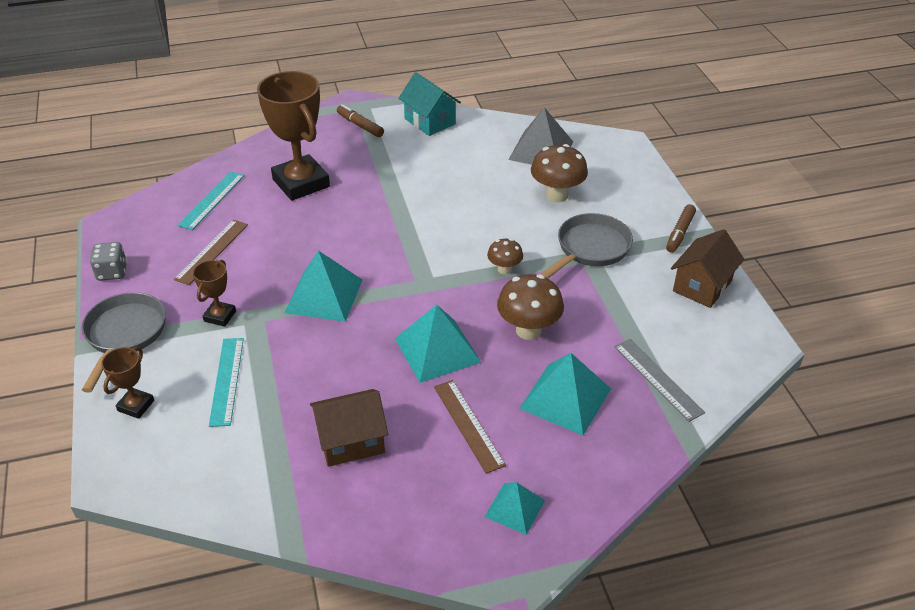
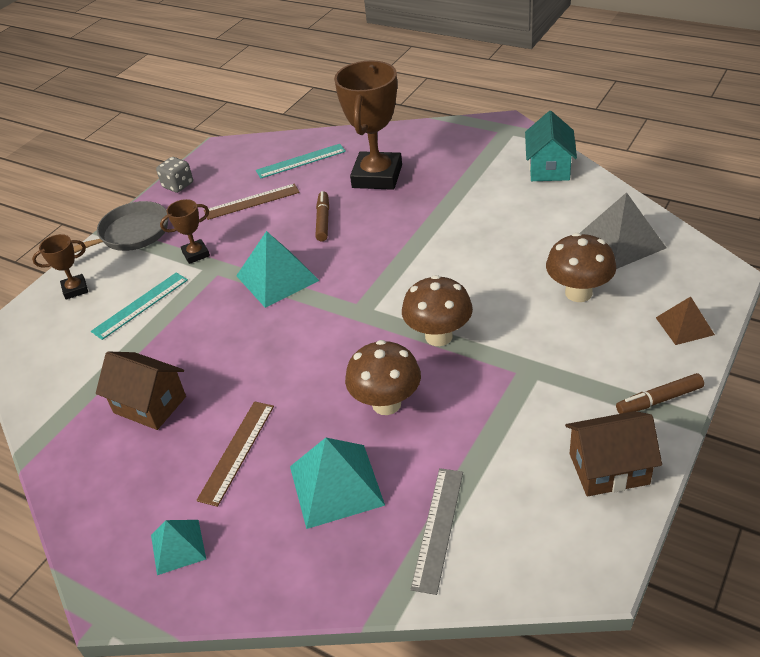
camera: 50 degrees right, 0 degrees up
brown marker [337,104,384,137] -> brown marker moved to [315,191,329,241]
turquoise pyramid [395,305,482,383] -> none
brown mushroom [487,239,523,274] -> brown mushroom [402,275,473,346], size x1.72
grey pan [540,213,633,278] -> none
none -> brown pyramid [656,296,715,345]

